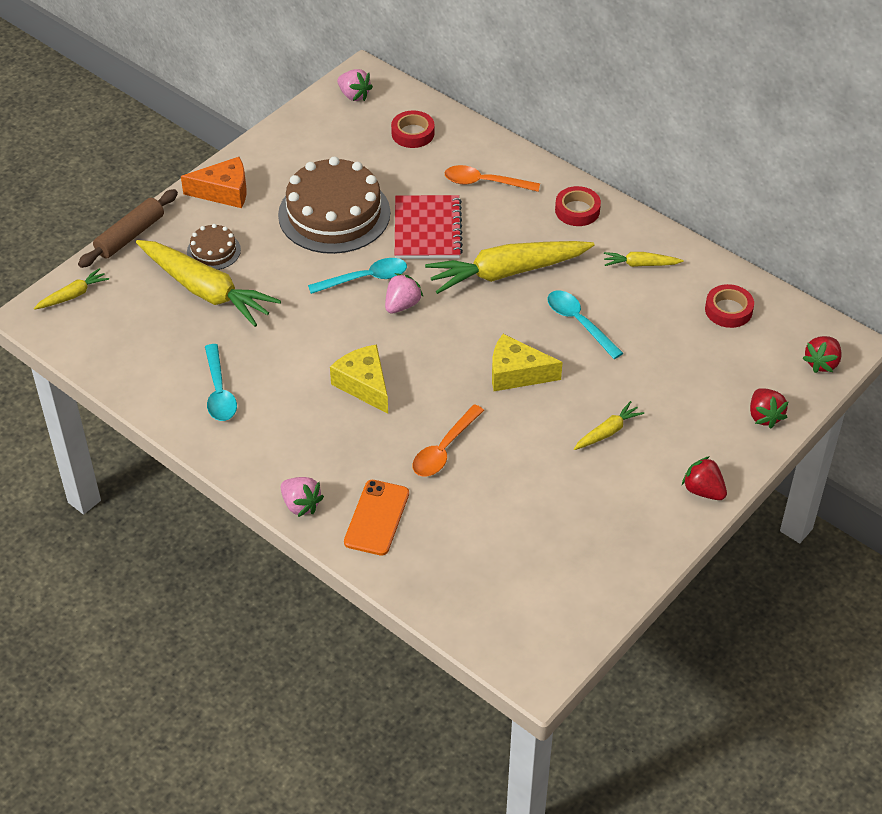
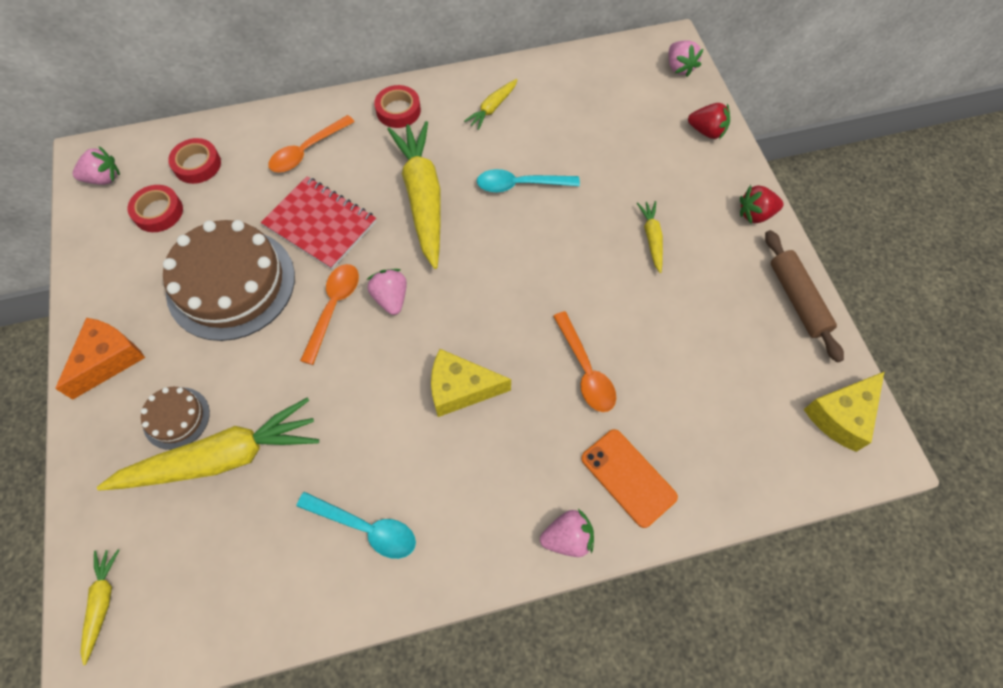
camera: 55 degrees left, 15 degrees up
brown rolling pin [78,189,178,268] -> brown rolling pin moved to [765,230,844,362]
turquoise spoon [308,258,407,294] -> orange spoon [300,264,359,365]
yellow carrot [425,241,594,294] -> yellow carrot turned 150 degrees clockwise [387,121,441,269]
yellow cheese [492,334,563,391] -> yellow cheese moved to [804,371,885,452]
red tape [705,284,754,328] -> red tape moved to [127,185,183,232]
red strawberry [803,336,842,373] -> pink strawberry [669,40,703,77]

